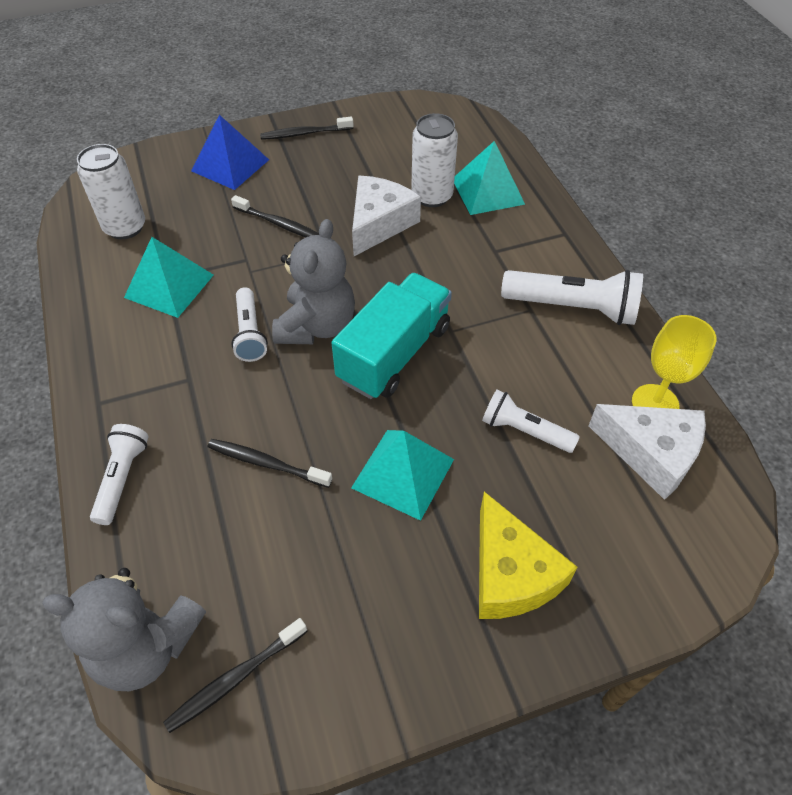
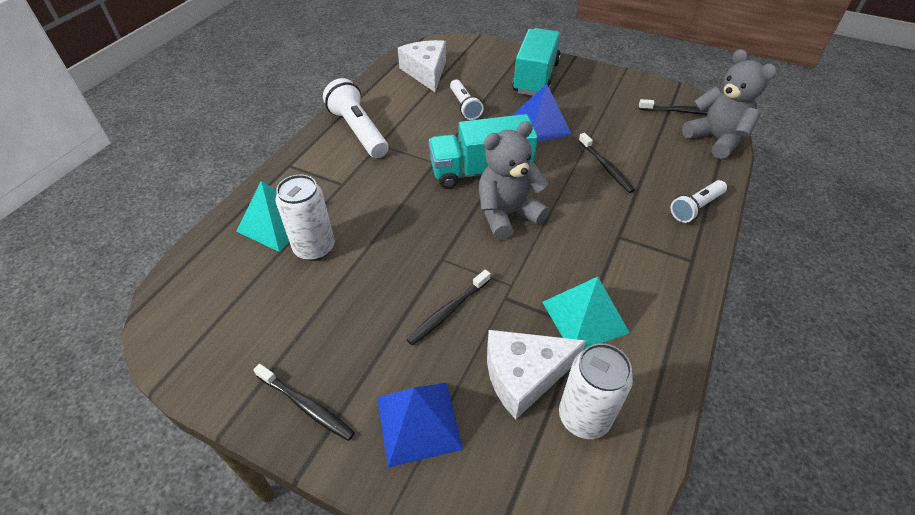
camera: 135 degrees left, 5 degrees down
black toothbrush [231,195,319,237] -> black toothbrush turned 120 degrees counterclockwise [407,270,491,345]
white flashlight [231,287,268,362] -> none
turquoise pyramid [351,430,454,521] -> blue pyramid [512,84,572,142]
white cheese [352,176,421,256] -> white cheese moved to [487,330,586,419]
yellow cheese [479,492,578,619] -> turquoise truck [512,28,561,96]
yellow goblet [632,315,717,409] -> none

